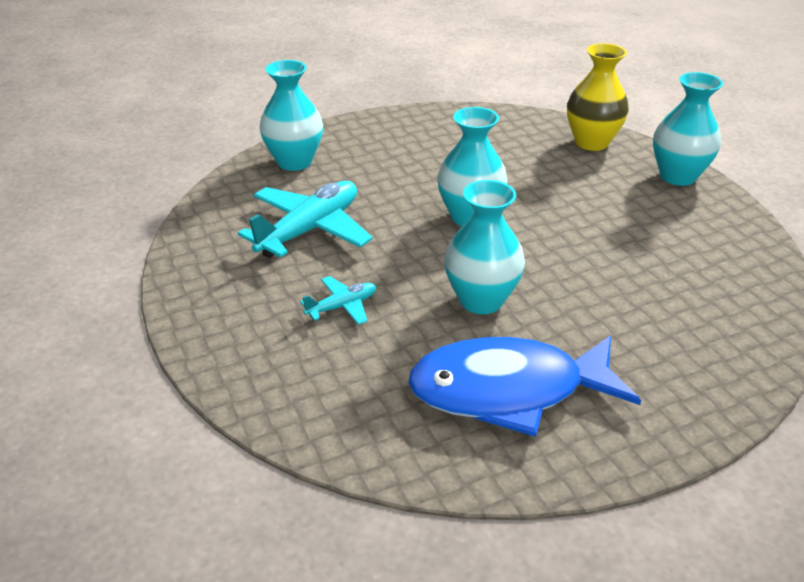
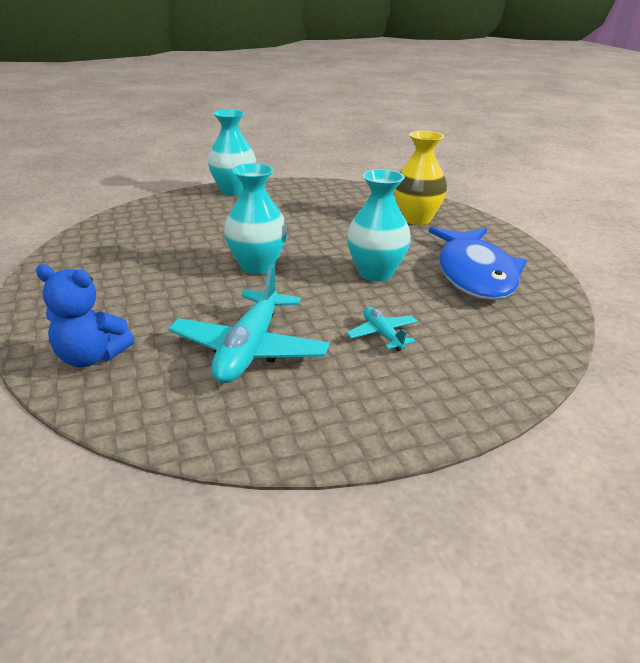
camera: 85 degrees left, 5 degrees down
turquoise plane [238,181,373,258] -> turquoise plane turned 120 degrees counterclockwise [169,264,330,383]
turquoise vase [260,60,323,171] -> blue teddy bear [36,264,134,367]
yellow vase [567,43,629,151] -> yellow vase moved to [394,131,447,225]

